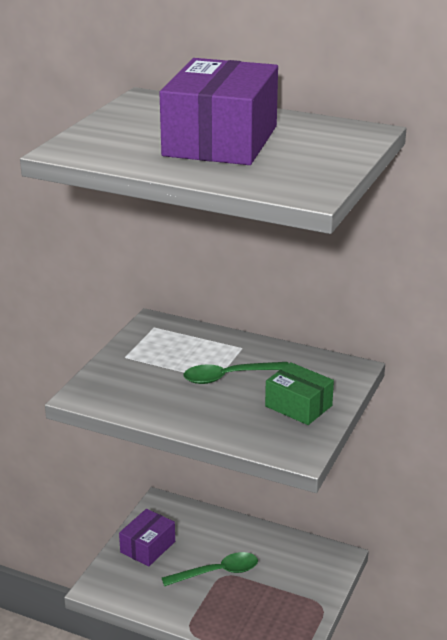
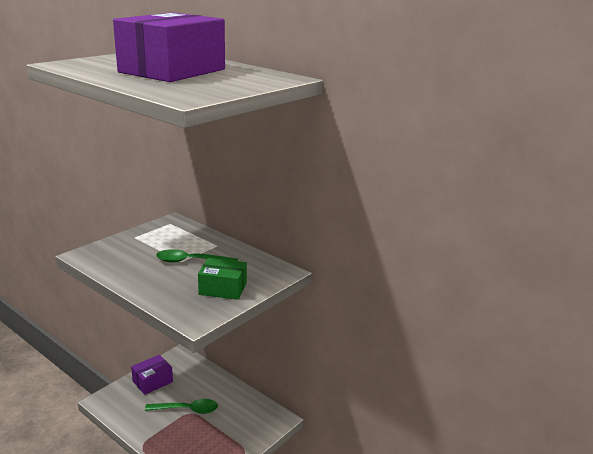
camera: 15 degrees right, 5 degrees down
green box [265,362,334,425] -> green box turned 45 degrees counterclockwise [198,258,247,300]

